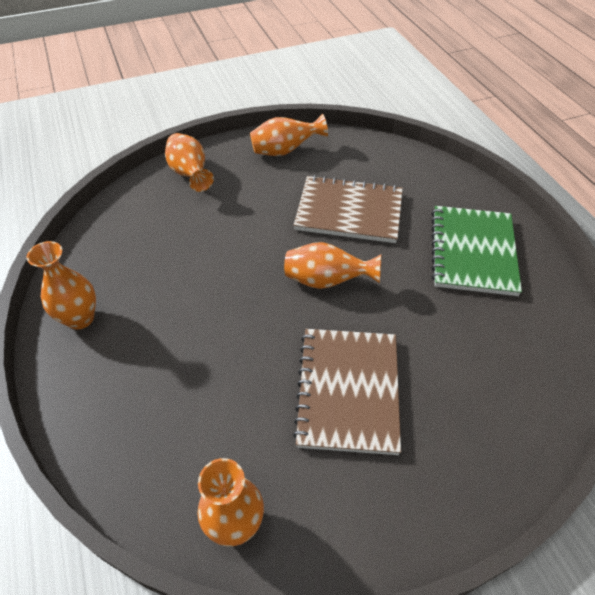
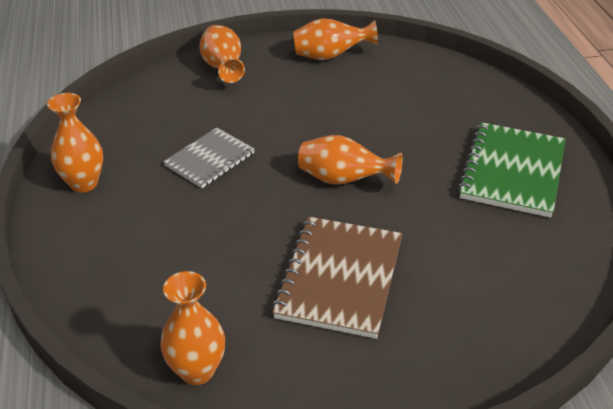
camera: 10 degrees right, 10 degrees down
brown notebook [294,175,403,243] -> none
none -> grey notebook [163,128,255,188]

